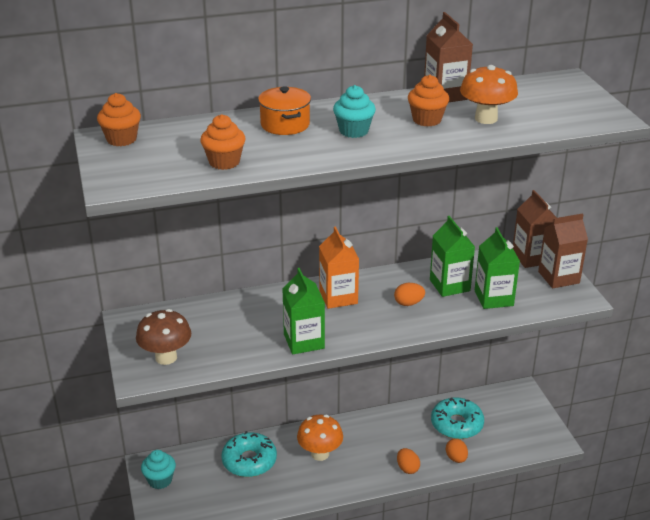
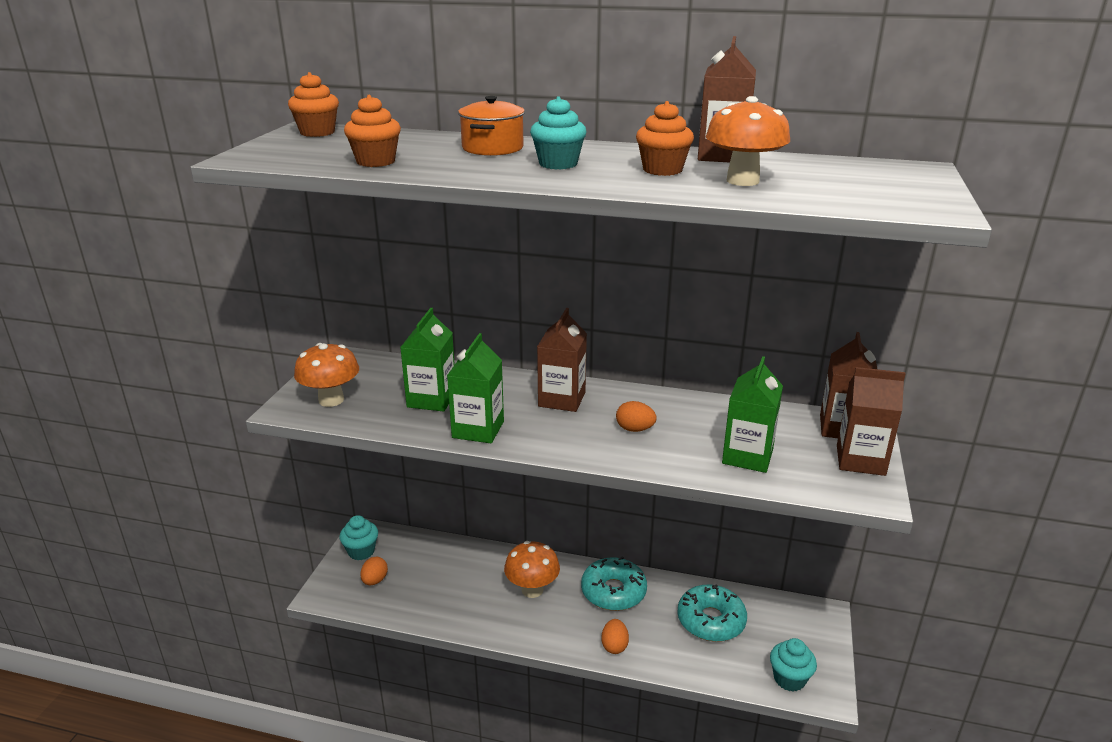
camera: 30 degrees right, 5 degrees down
brown mushroom [136,309,191,365] -> orange mushroom [294,343,359,407]
turquoise donut [221,431,277,477] -> turquoise donut moved to [581,556,647,611]
orange carton [319,227,359,309] -> brown carton [537,308,587,412]
green carton [430,216,475,297] -> green carton moved to [400,308,455,412]
orange egg [446,438,468,463] -> orange egg moved to [360,557,388,585]
none -> turquoise cupcake [770,638,817,692]

